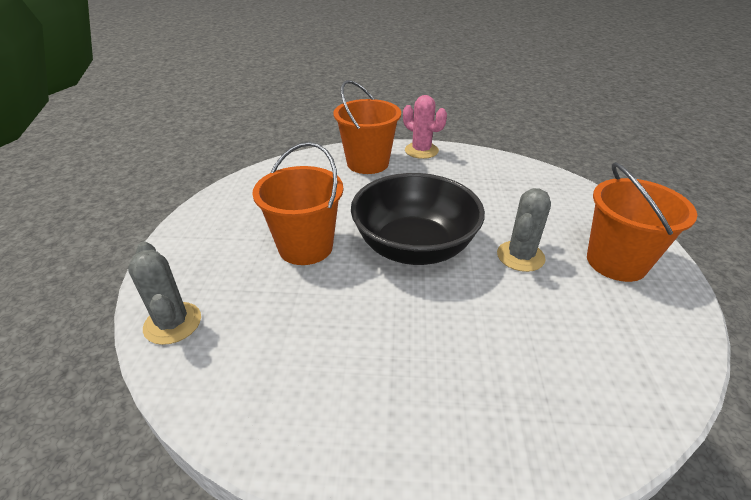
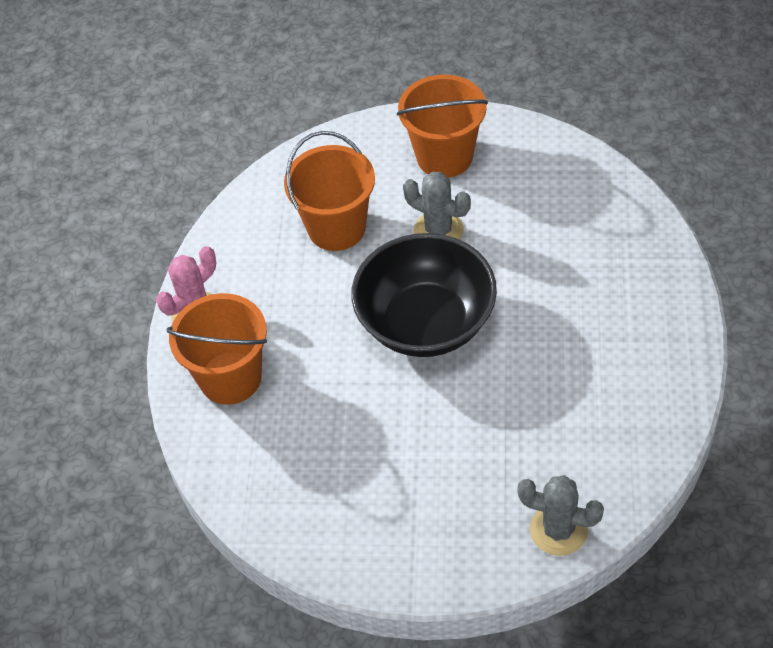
camera: 85 degrees left, 15 degrees up
grey cactus [128,242,201,345] -> grey cactus turned 45 degrees clockwise [517,475,604,556]
orange bucket [252,142,343,265] -> orange bucket moved to [284,131,375,251]

